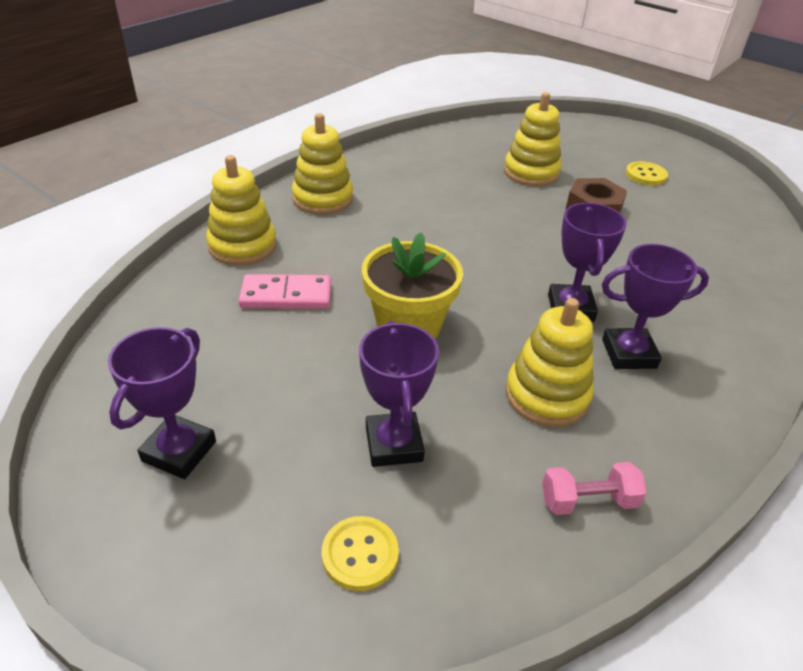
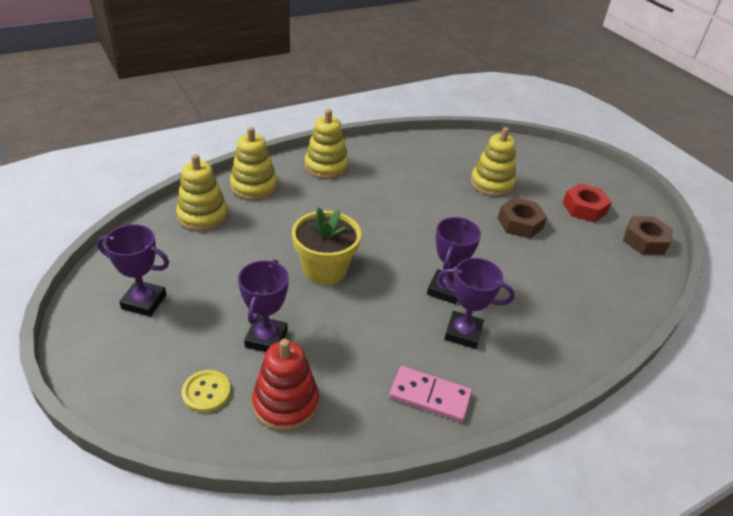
camera: 20 degrees right, 0 degrees up
purple trophy [108,327,216,479] -> purple trophy turned 60 degrees clockwise [97,224,169,317]
pink domino [239,274,331,309] -> pink domino moved to [389,366,472,422]
yellow stacking toy [506,298,594,427] -> yellow stacking toy moved to [176,154,228,232]
pink dumbbell [542,462,647,515] -> none
yellow button [626,161,668,186] -> red nut [563,184,612,222]
none -> red stacking toy [252,339,319,431]
none -> brown nut [623,216,673,255]

